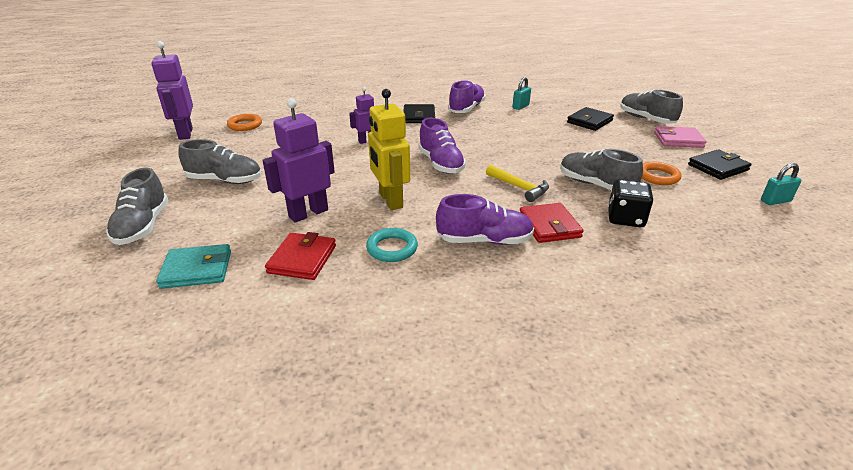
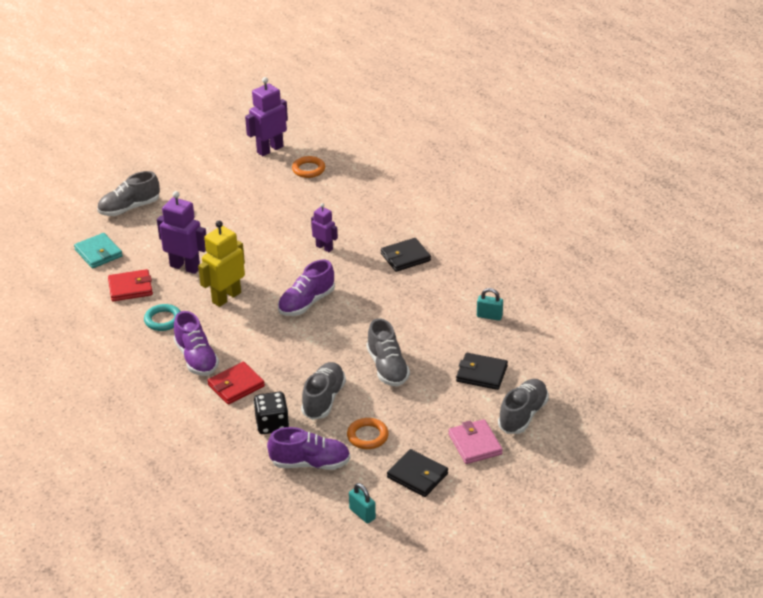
camera: 65 degrees right, 5 degrees up
grey shoe [178,139,261,184] -> grey shoe moved to [367,318,410,387]
purple shoe [448,80,486,113] -> purple shoe moved to [267,427,350,470]
yellow hammer [486,165,549,202] -> none

